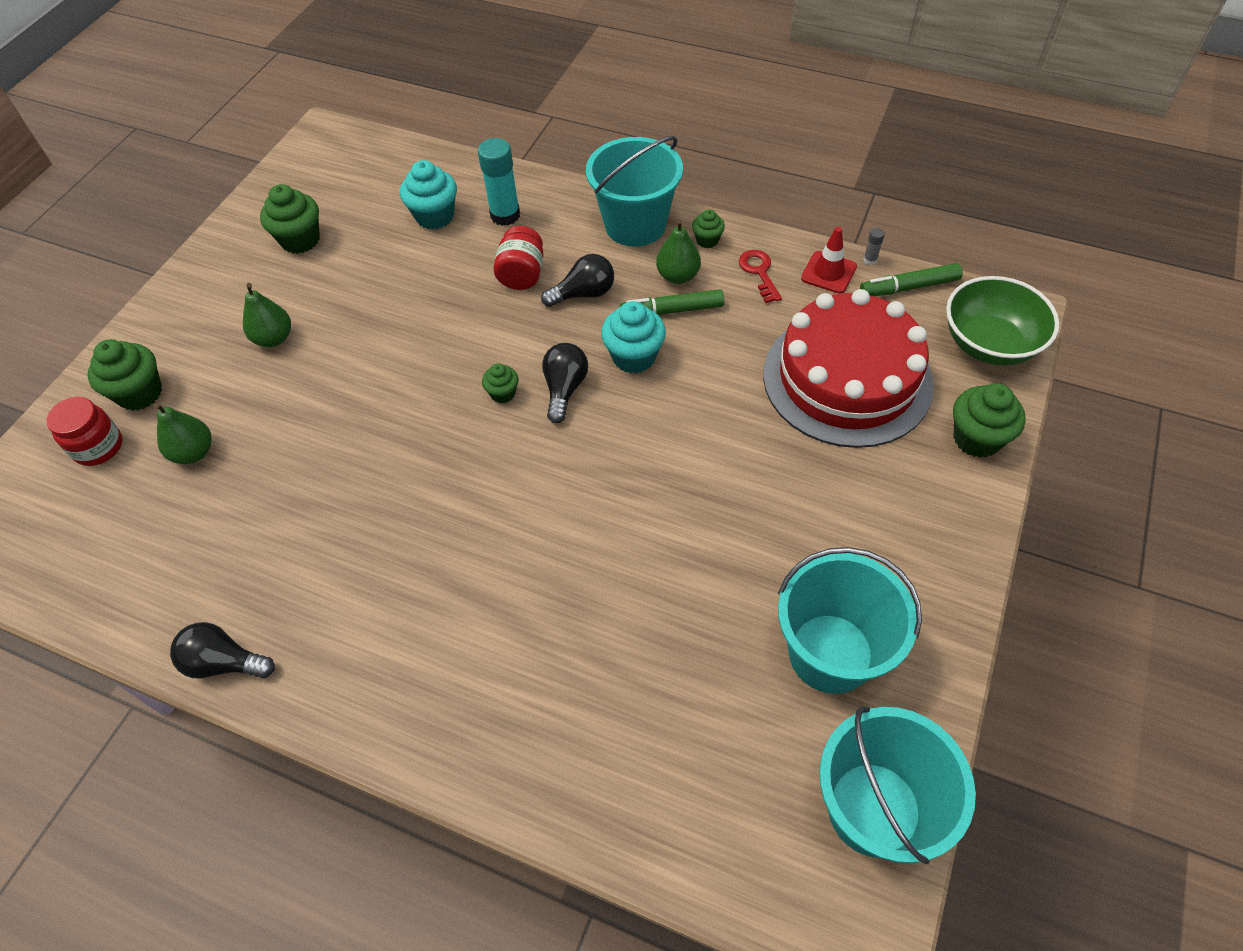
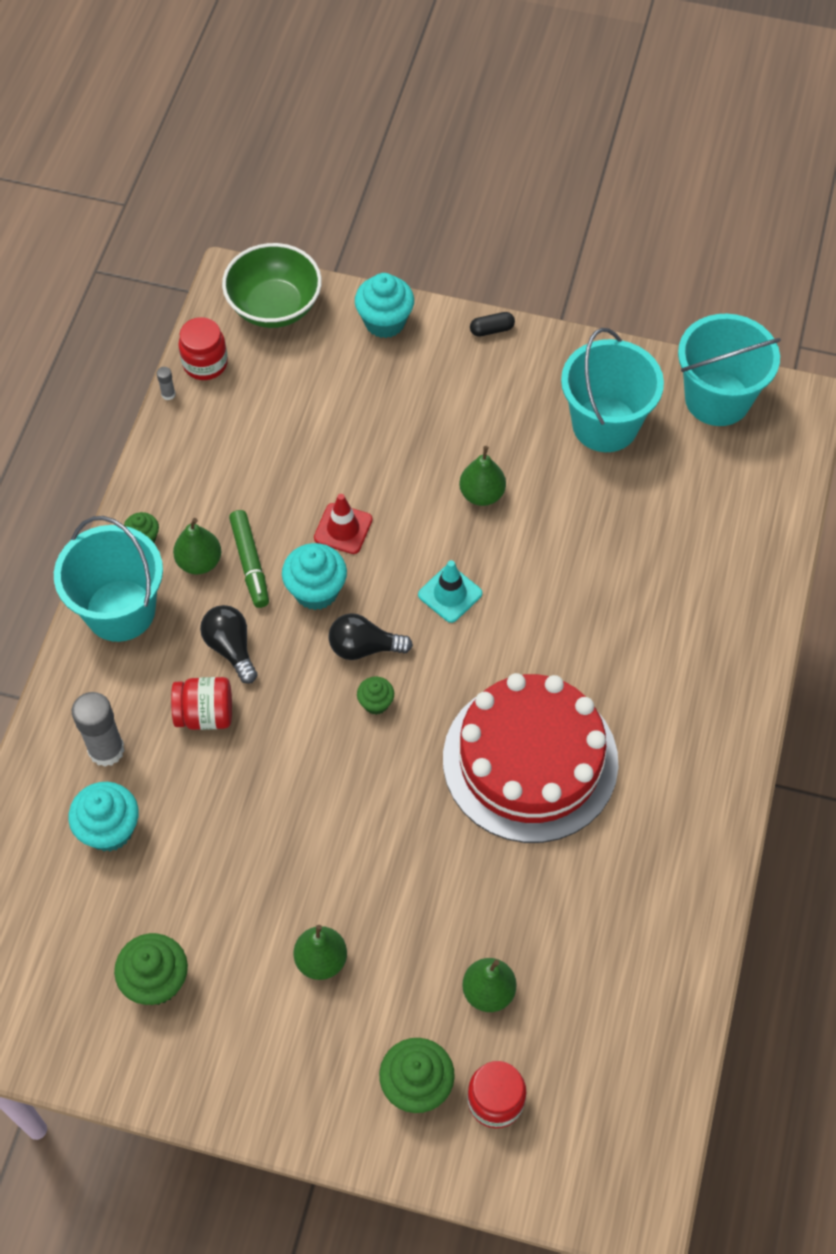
camera: 100 degrees left, 5 degrees up
black light bulb [170,622,275,678] -> none
turquoise glue stick [478,138,520,226] -> grey glue stick [72,692,125,767]
red key [739,250,782,303] -> none
red cake [763,289,934,448] -> red cake moved to [443,673,618,843]
red traffic cone [801,227,857,294] -> red traffic cone moved to [314,494,373,554]
green marker [860,263,963,296] -> red jar [178,317,228,380]
green cupcake [953,383,1026,458] -> turquoise cupcake [355,273,414,338]
none -> turquoise traffic cone [418,560,482,623]
none -> green pear [459,446,506,506]
none -> black capsule [470,312,515,337]

